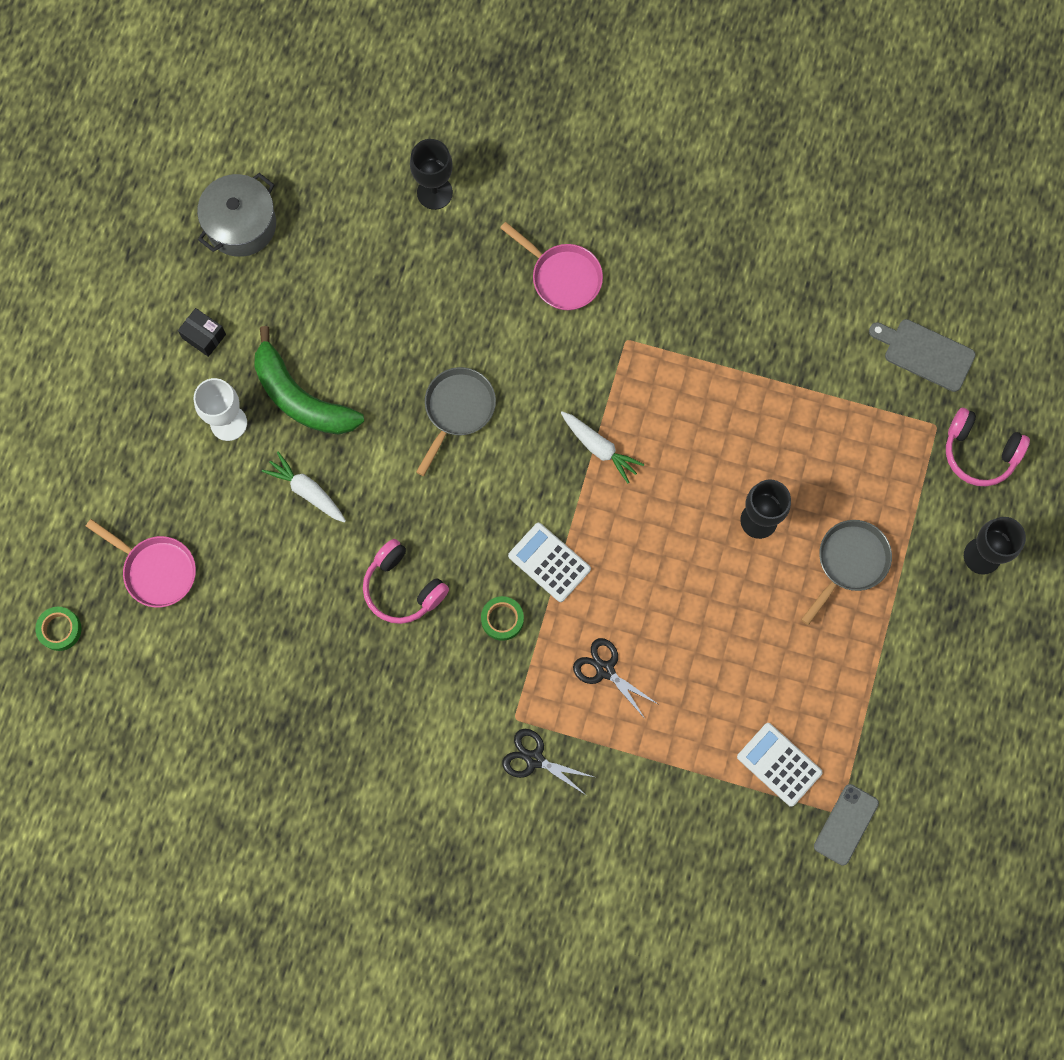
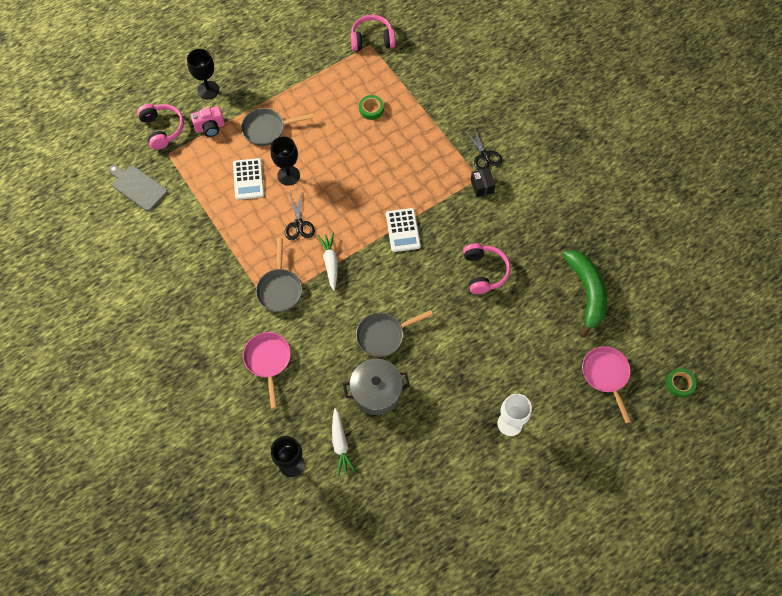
camera: 140 degrees left, 10 degrees down
black box [178,308,226,357] -> black box moved to [471,168,495,197]
grey pot [197,173,276,257] -> grey pot moved to [343,359,410,415]
green banana [254,326,364,435] -> green banana moved to [563,250,607,338]
white carrot [262,452,346,523] -> white carrot moved to [332,408,356,476]
green tape [481,596,524,641] -> green tape moved to [359,95,384,120]
black scissors [573,638,658,719] -> black scissors moved to [285,190,315,240]
white calculator [737,723,823,807] -> white calculator moved to [233,158,264,200]
grey phone [814,784,879,865] -> pink headphones [351,15,395,51]
grey cutting board [869,319,976,392] -> grey cutting board turned 150 degrees clockwise [108,165,167,211]
none -> pink camera [191,106,225,137]
none -> grey pan [256,238,302,312]

